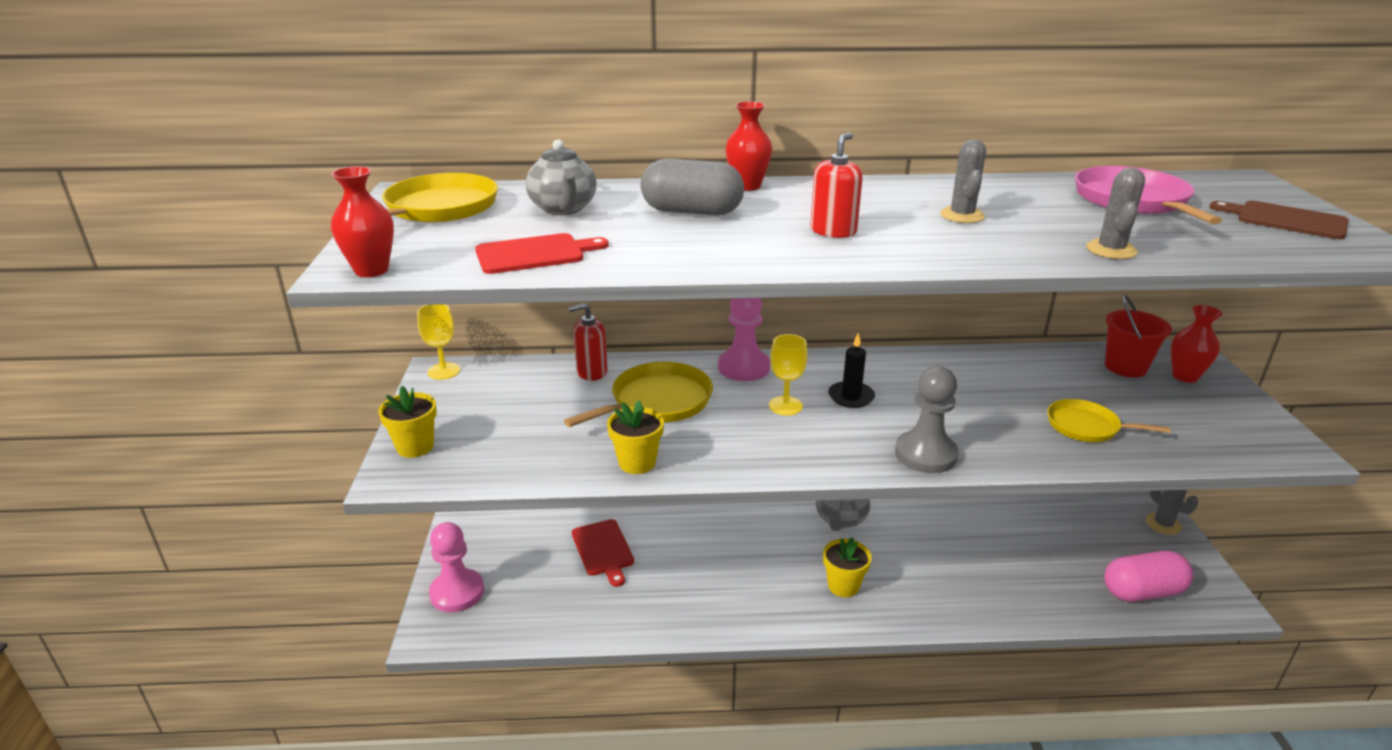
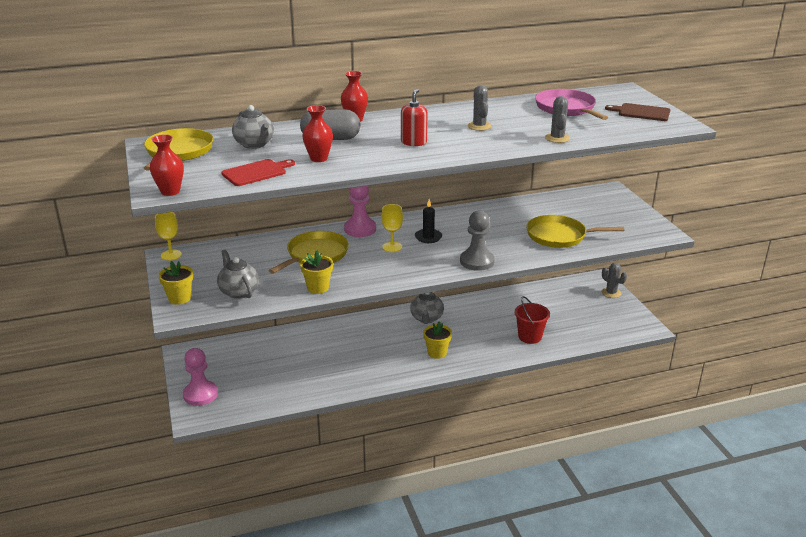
camera: 15 degrees left, 0 degrees up
red soap dispenser [568,303,608,381] -> none
red cutting board [572,519,634,587] -> none
yellow pan [1047,399,1170,442] -> yellow pan [526,215,624,248], size x1.53
pink capsule [1104,551,1193,601] -> none
red bucket [1105,295,1172,377] -> red bucket moved to [514,296,550,344]
red vase [1171,305,1223,383] -> red vase moved to [302,105,333,162]
none -> grey teapot [217,250,259,299]

